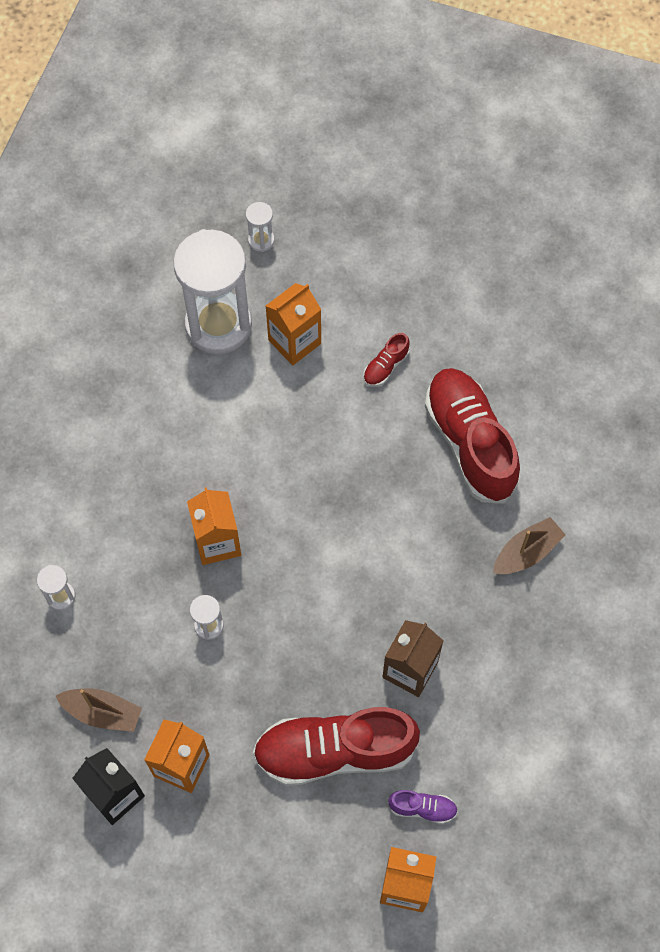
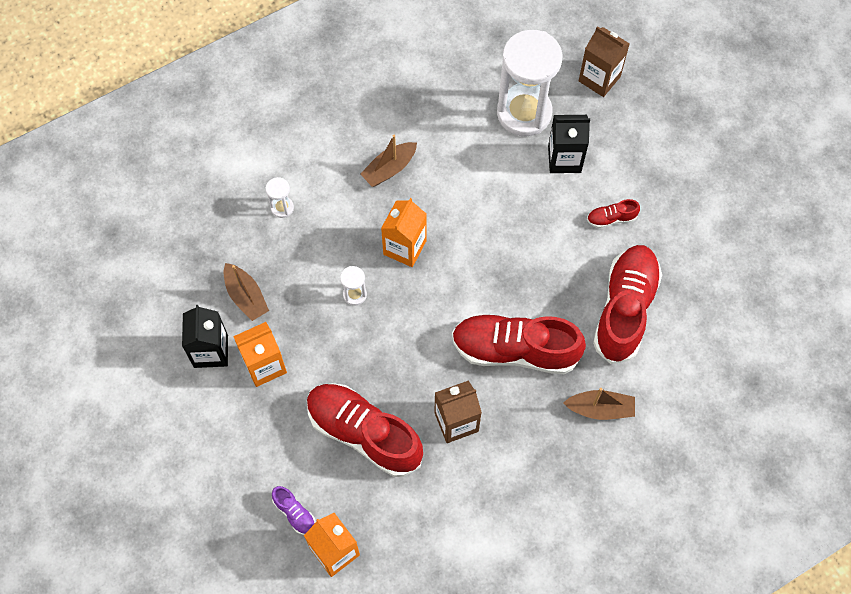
camera: 40 degrees right, 0 degrees up
white hourglass [246,202,275,252] -> brown carton [579,26,630,97]
orange carton [266,283,321,366] -> black carton [548,115,590,173]
purple shoe [388,790,458,824] -> purple shoe moved to [272,486,316,535]
none -> brown boat [360,135,417,187]
none -> red shoe [452,314,586,374]

